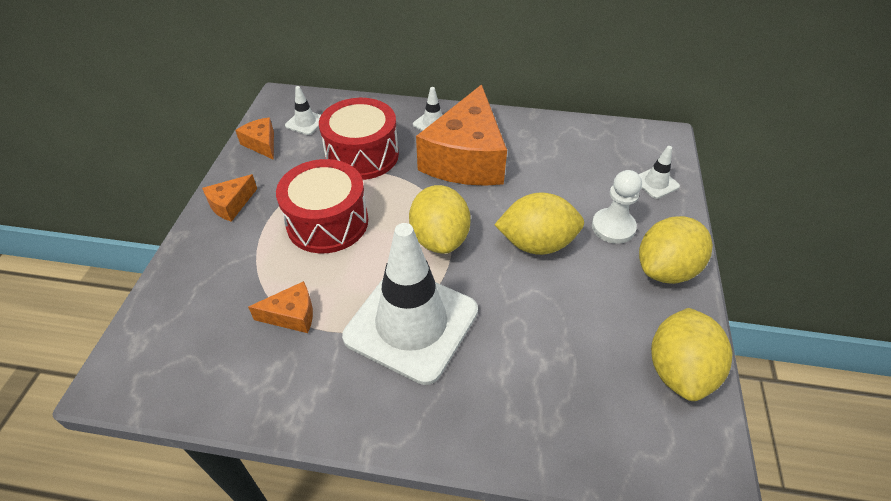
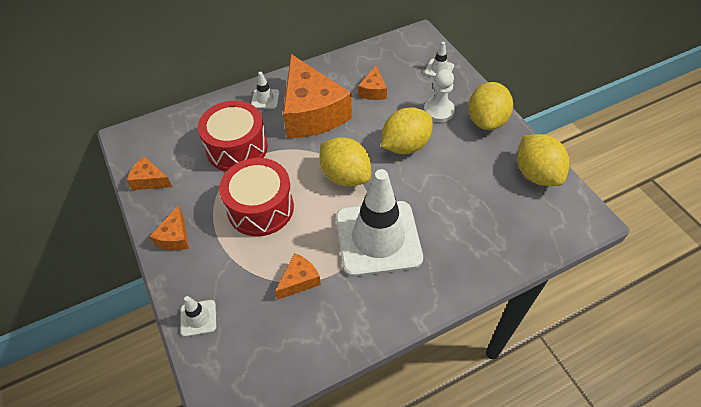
camera: 35 degrees left, 5 degrees up
white traffic cone [285,86,321,135] -> white traffic cone moved to [181,296,217,337]
none -> orange cheese [358,66,387,100]

